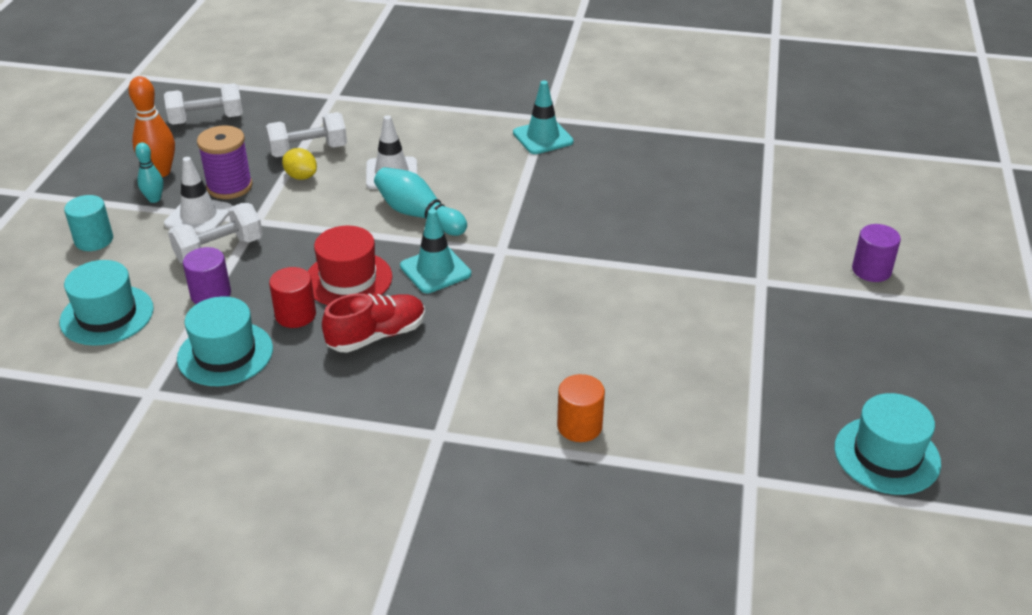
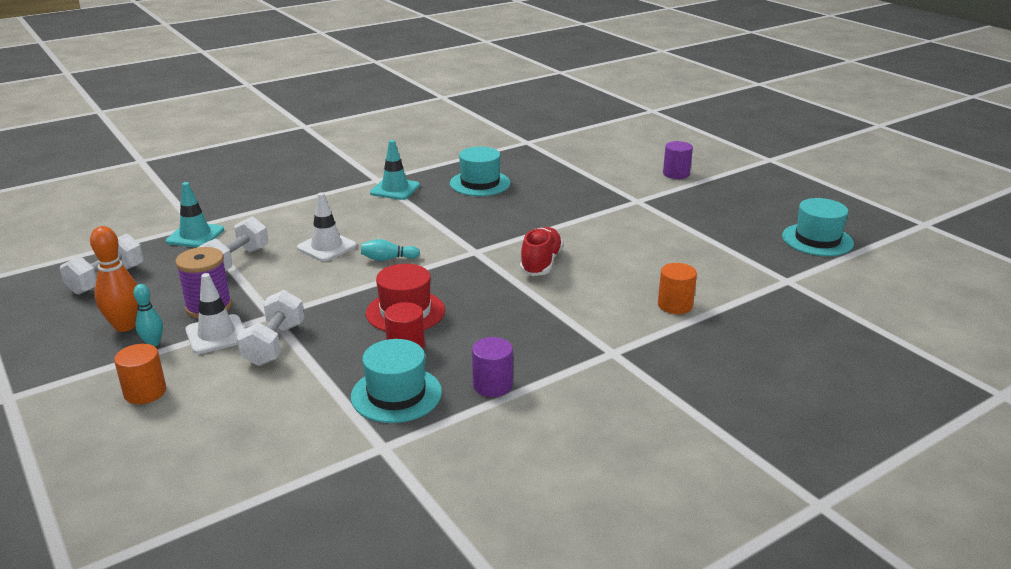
camera: 45 degrees left, 10 degrees down
turquoise hat [60,260,154,346] -> turquoise hat moved to [450,146,511,196]
turquoise cylinder [64,195,113,251] -> orange cylinder [114,344,166,404]
purple cylinder [183,247,231,304] -> purple cylinder moved to [472,337,513,397]
yellow lemon [282,148,317,180] -> none
red shoe [322,293,425,353] -> red shoe moved to [520,227,563,276]
turquoise bowling pin [374,167,467,236] -> turquoise bowling pin [361,239,420,261], size x0.60
turquoise traffic cone [400,209,471,293] -> turquoise traffic cone moved to [166,182,224,248]

